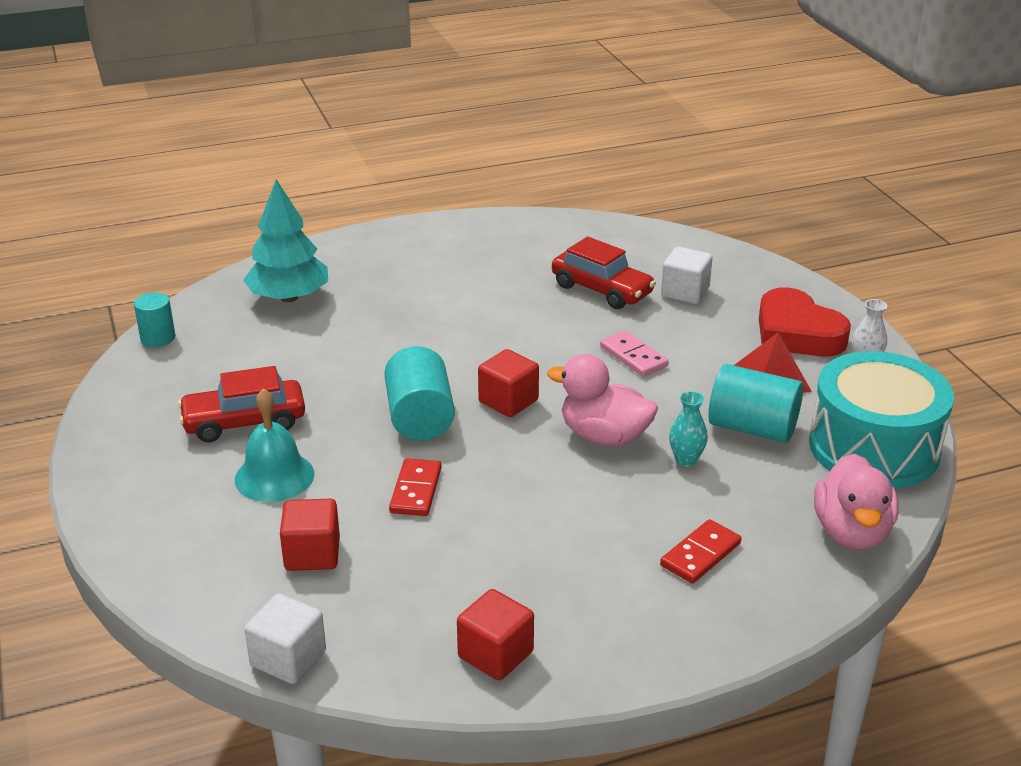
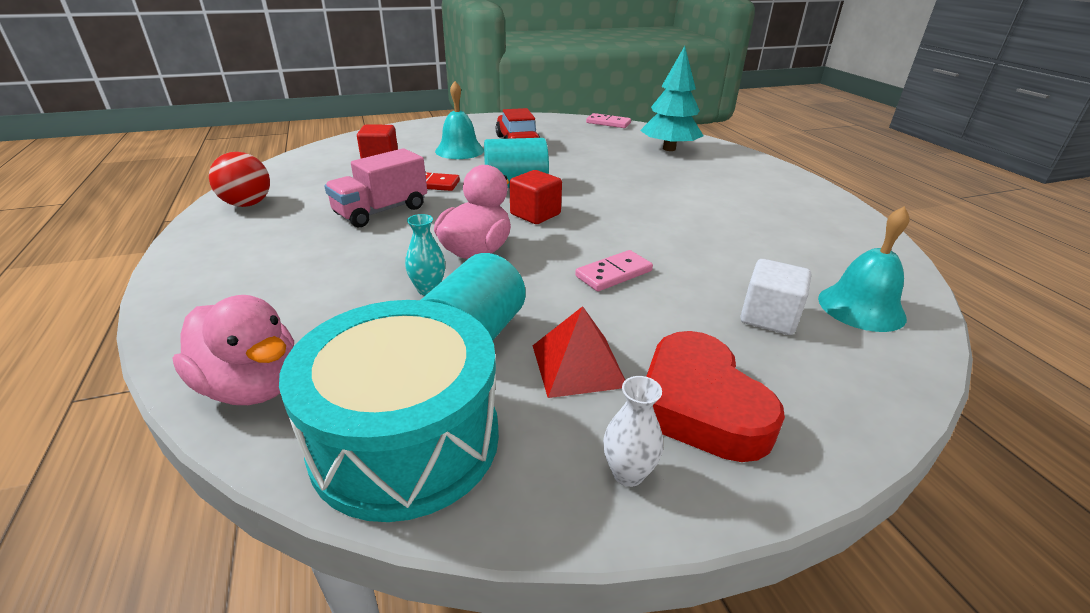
camera: 90 degrees right, 0 degrees up
turquoise cylinder [134,292,175,347] -> pink domino [586,113,631,128]
white cube [244,594,326,684] -> none
red cube [457,589,534,681] -> red ball [209,152,270,207]
red car [552,237,656,309] -> none
red domino [660,519,741,584] -> none
red heart [759,287,851,356] -> red heart turned 75 degrees counterclockwise [646,331,785,462]
pink duck [814,454,899,550] -> pink duck turned 150 degrees counterclockwise [172,295,294,405]
none -> pink truck [324,148,427,228]
none -> turquoise bell [818,206,910,332]

